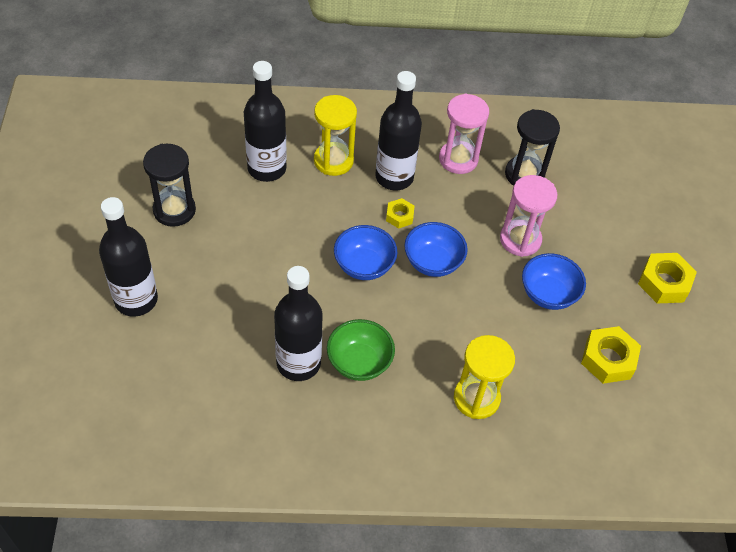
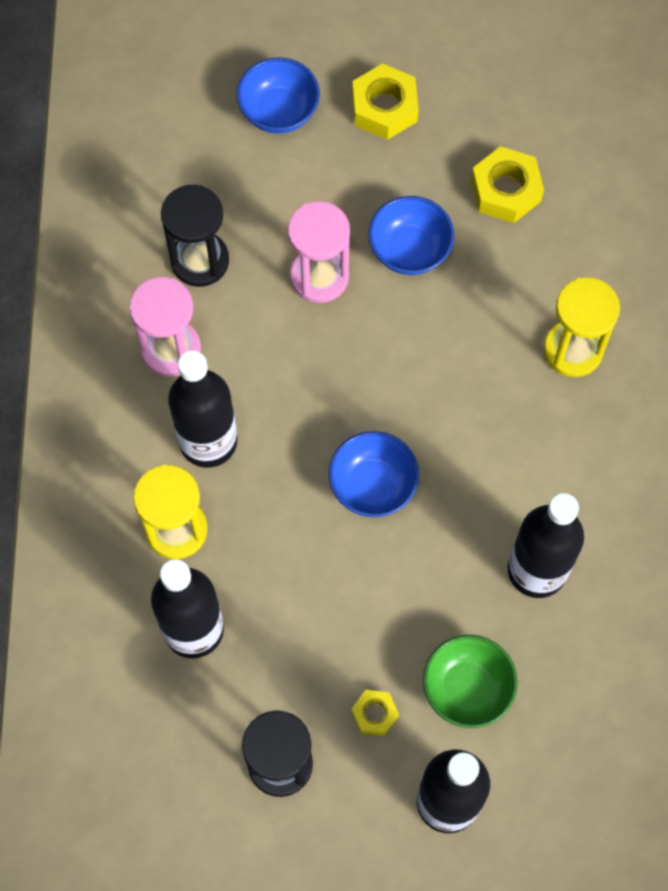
camera: 85 degrees left, 15 degrees up
green bowl [327,319,395,381] -> green bowl moved to [423,635,518,728]
yellow nut [386,198,414,229] -> yellow nut moved to [351,690,399,736]
blue bowl [404,222,468,277] -> blue bowl moved to [236,57,320,134]

